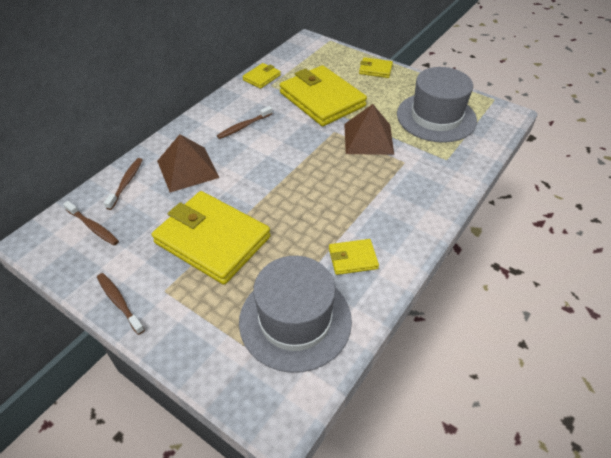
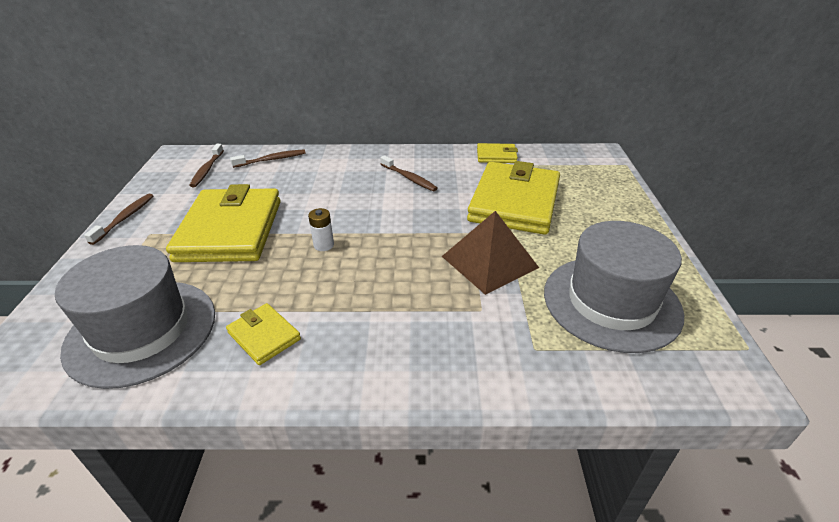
camera: 55 degrees right, 10 degrees down
brown pyramid [157,134,220,192] -> none
brown toothbrush [217,106,273,139] -> brown toothbrush turned 150 degrees counterclockwise [380,155,438,191]
yellow wallet [359,57,393,78] -> none
none -> white battery [308,208,334,251]

